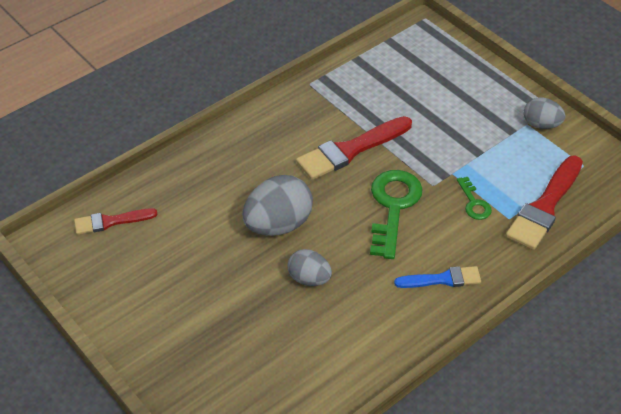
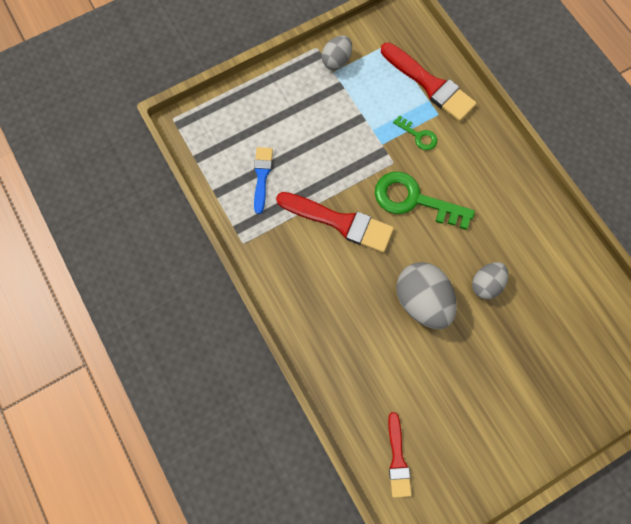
camera: 80 degrees left, 25 degrees up
red brush [296,116,412,180] -> red brush turned 45 degrees counterclockwise [276,192,394,253]
blue brush [394,266,481,288] -> blue brush moved to [254,147,273,214]
green key [457,177,492,220] -> green key turned 45 degrees clockwise [393,115,437,150]

